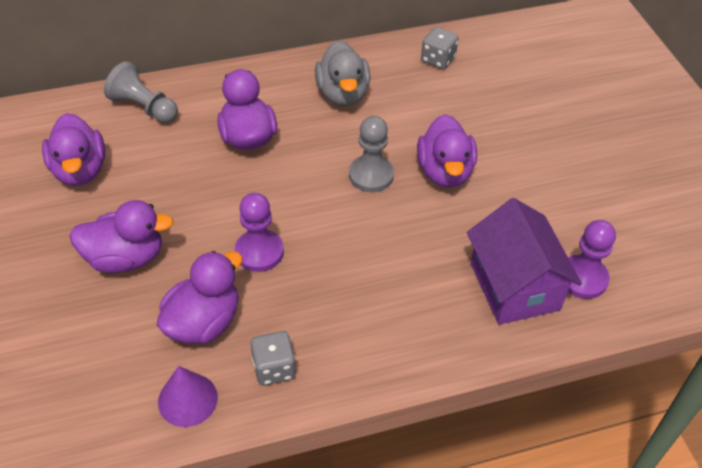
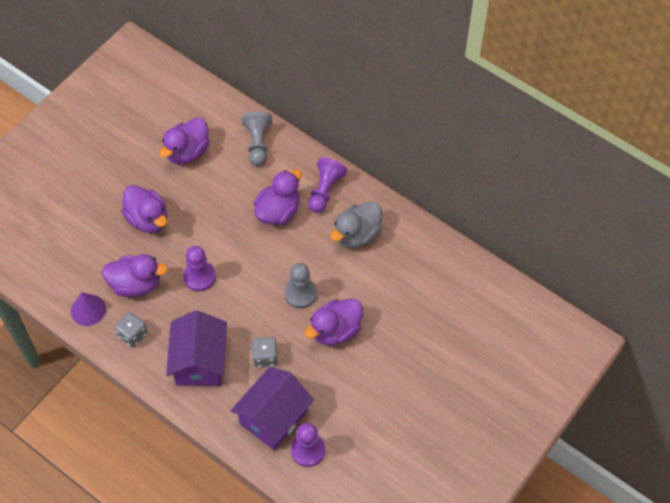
camera: 55 degrees right, 10 degrees up
grey dice [421,27,459,69] -> grey dice moved to [252,337,278,367]
none -> purple house [166,310,227,386]
none -> purple pawn [308,158,347,213]

